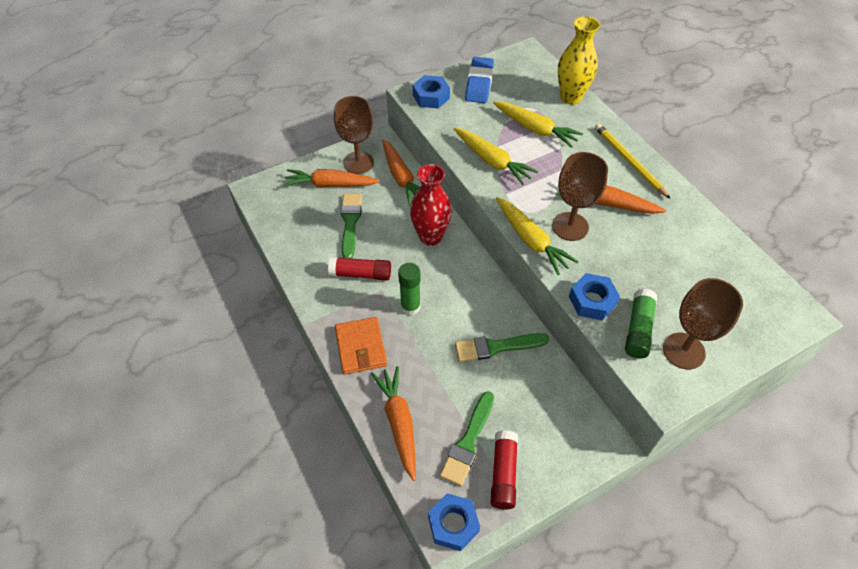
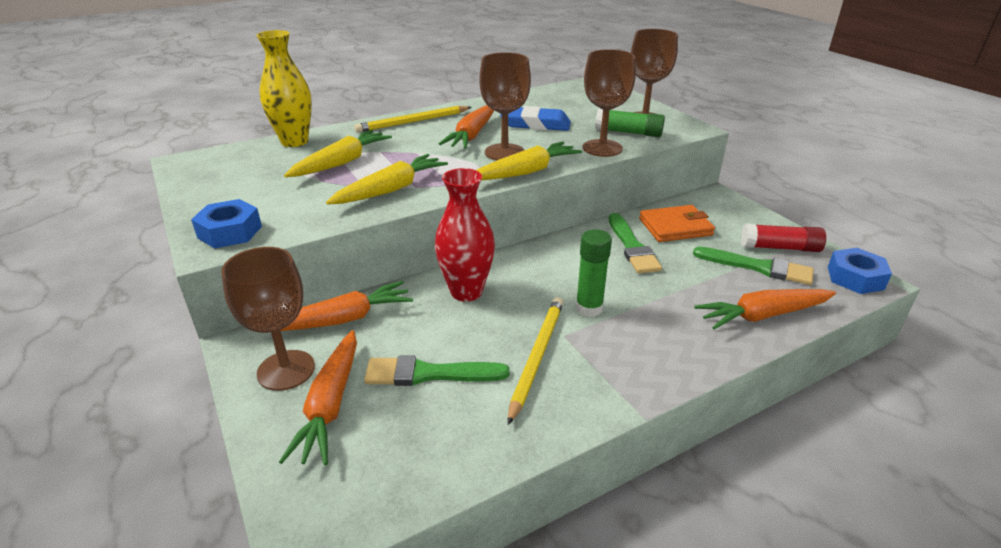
camera: 90 degrees left, 20 degrees down
red glue stick [328,257,391,281] -> yellow pencil [508,297,563,425]
orange wallet [335,317,387,374] -> orange wallet moved to [639,205,715,242]
blue eraser [465,57,494,103] -> blue eraser moved to [500,106,571,131]
blue nut [569,273,620,320] -> brown goblet [583,49,636,157]

